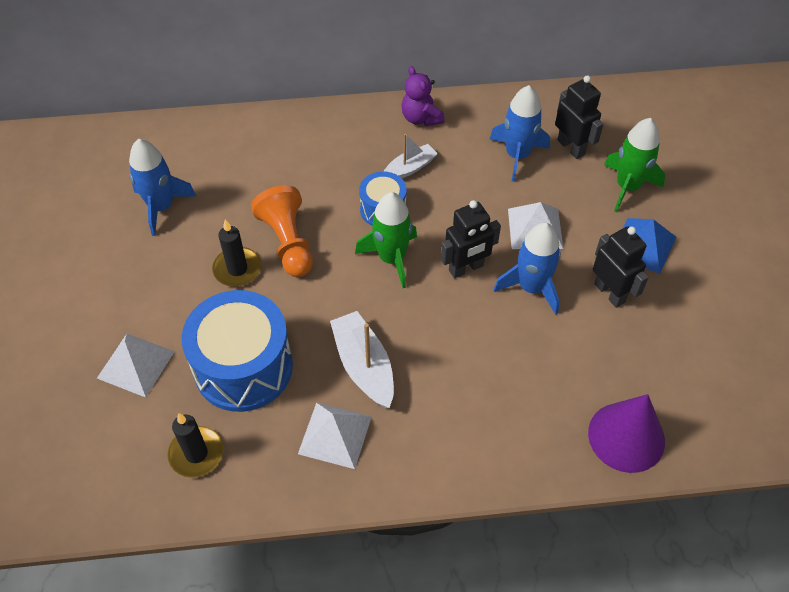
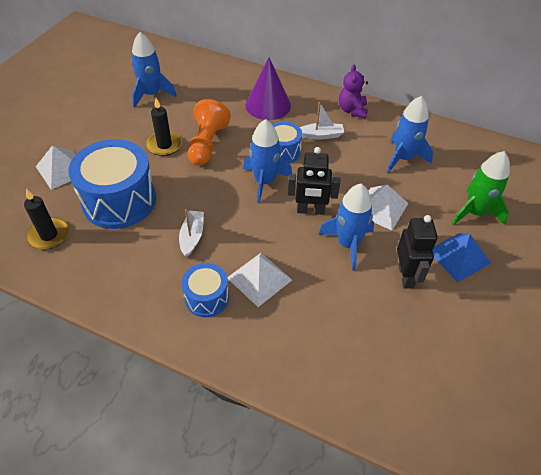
camera: 30 degrees right, 5 degrees down
white pyramid [298,403,372,469] -> white pyramid moved to [227,253,292,307]
white boat [330,311,394,408] -> white boat [179,209,204,257], size x0.64
green rocket [355,192,417,288] -> blue rocket [243,119,292,203]
black robot [555,75,603,159] -> none
purple cone [588,394,665,473] -> purple cone moved to [246,57,291,120]
none -> blue drum [181,263,229,317]

